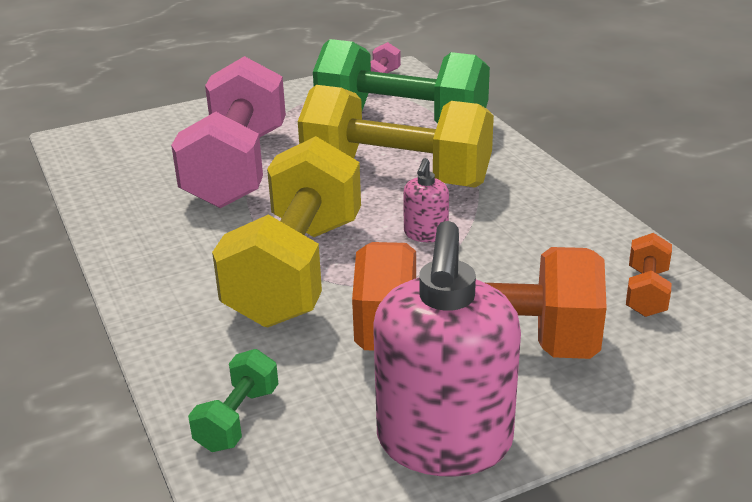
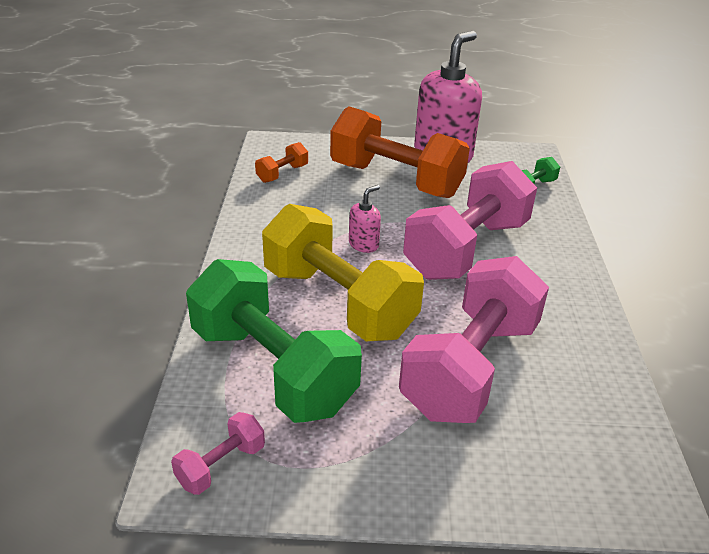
camera: 155 degrees left, 5 degrees up
yellow dumbbell [212,136,361,327] -> pink dumbbell [403,161,537,280]

